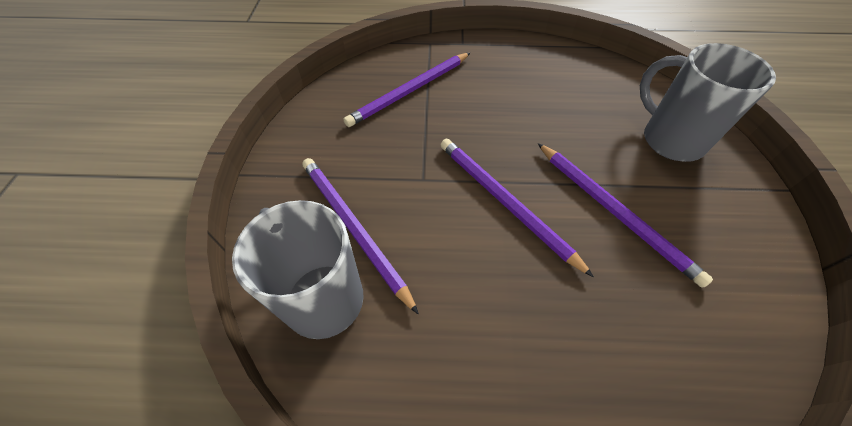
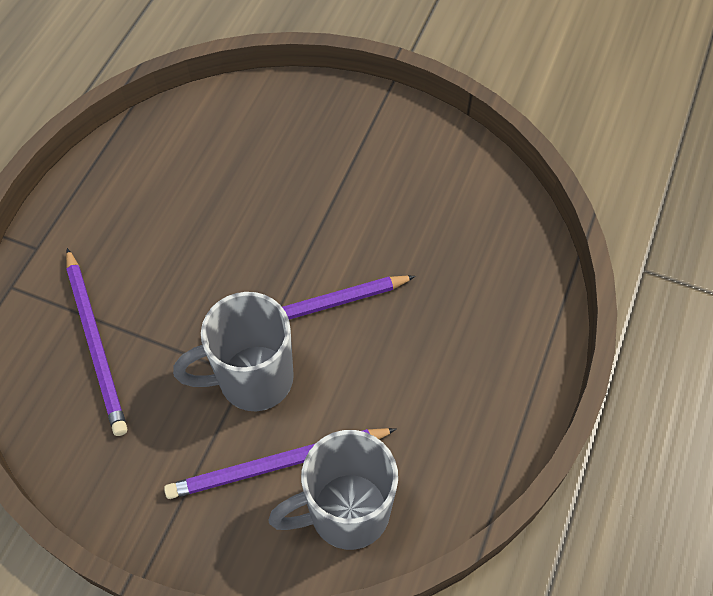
camera: 70 degrees left, 5 degrees up
purple pencil [538,143,713,288] -> none
grey mug [640,43,776,162] -> grey mug moved to [173,292,294,411]

